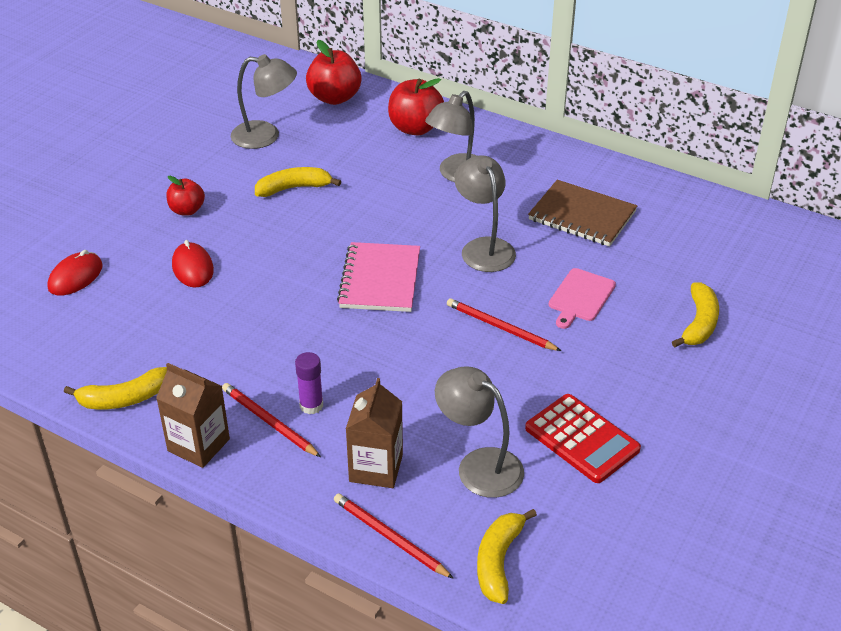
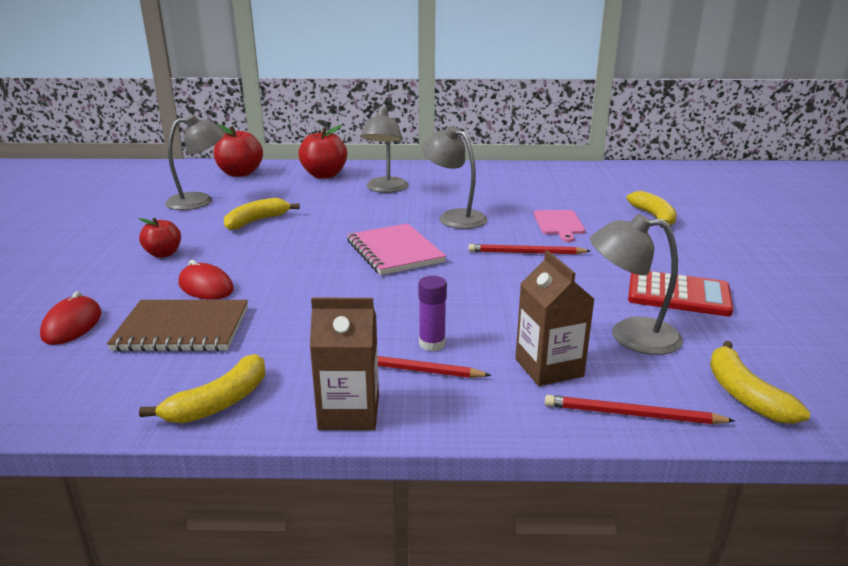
camera: 30 degrees left, 15 degrees down
brown notebook [528,180,637,247] -> brown notebook moved to [107,300,248,352]

